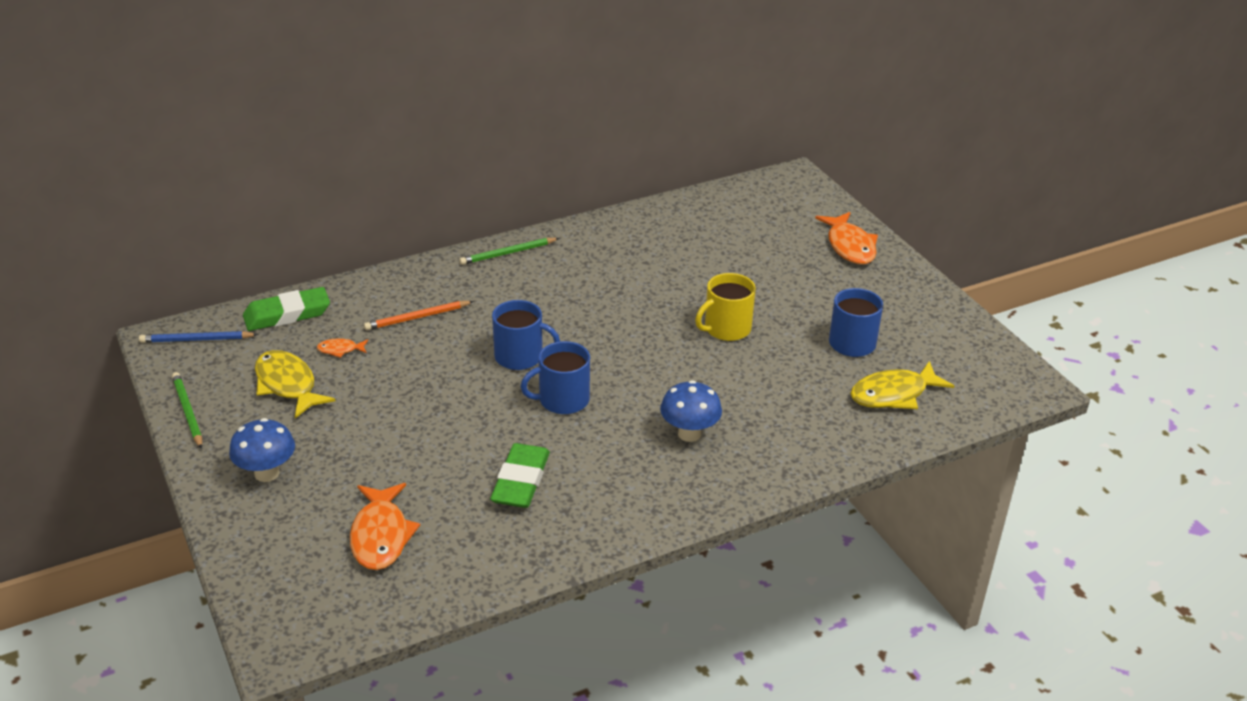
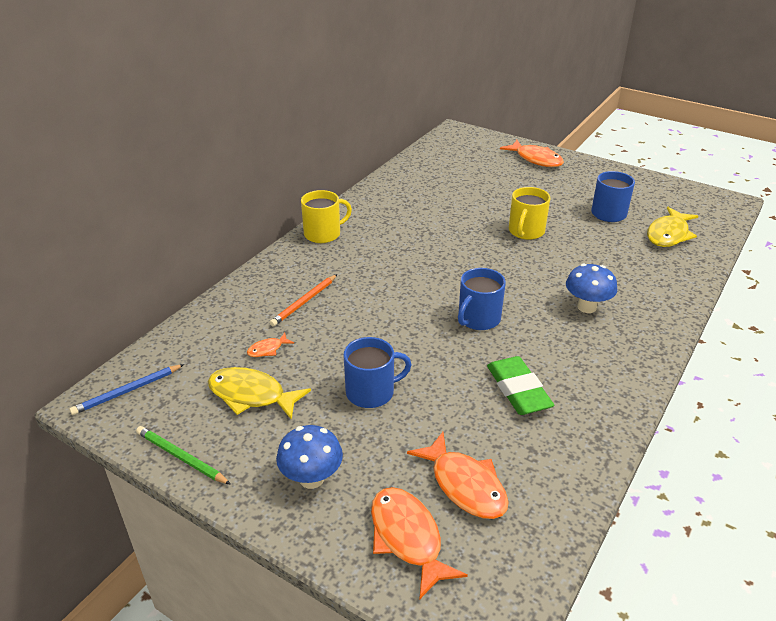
camera: 30 degrees left, 0 degrees up
green eraser [243,287,330,331] -> none
green pencil [459,238,559,265] -> yellow mug [301,190,352,243]
blue mug [492,300,560,370] -> blue mug moved to [344,337,412,408]
none -> orange fish [371,487,468,600]

